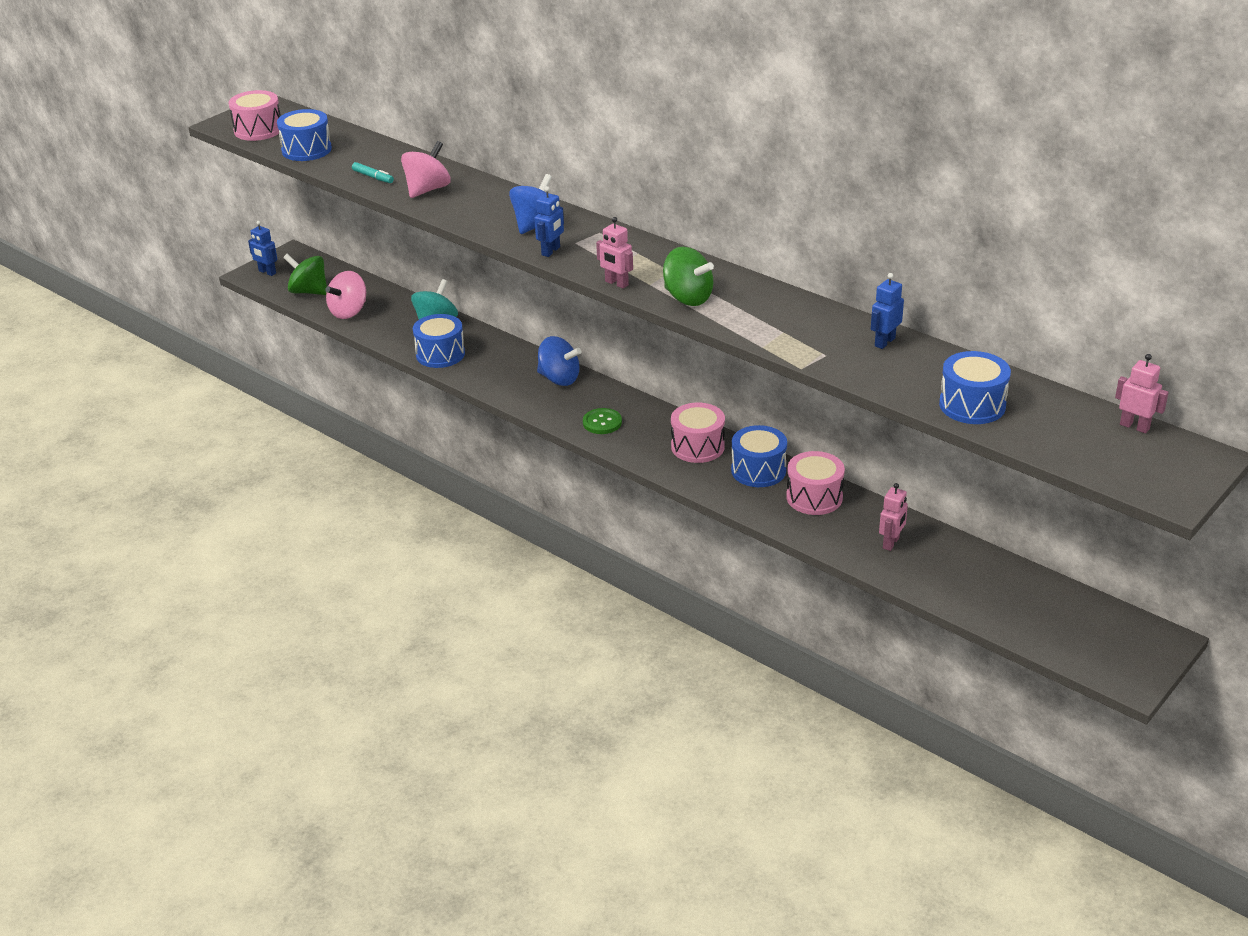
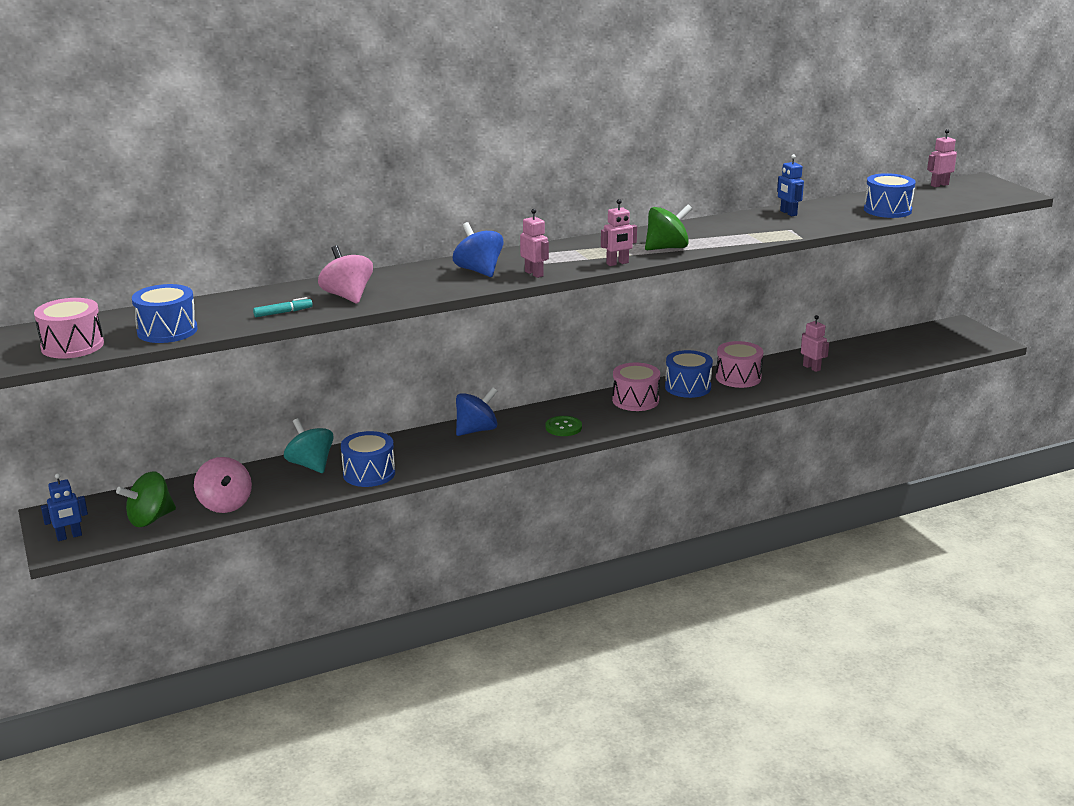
camera: 65 degrees left, 10 degrees down
blue robot [535,186,564,257] -> pink robot [520,209,549,278]

